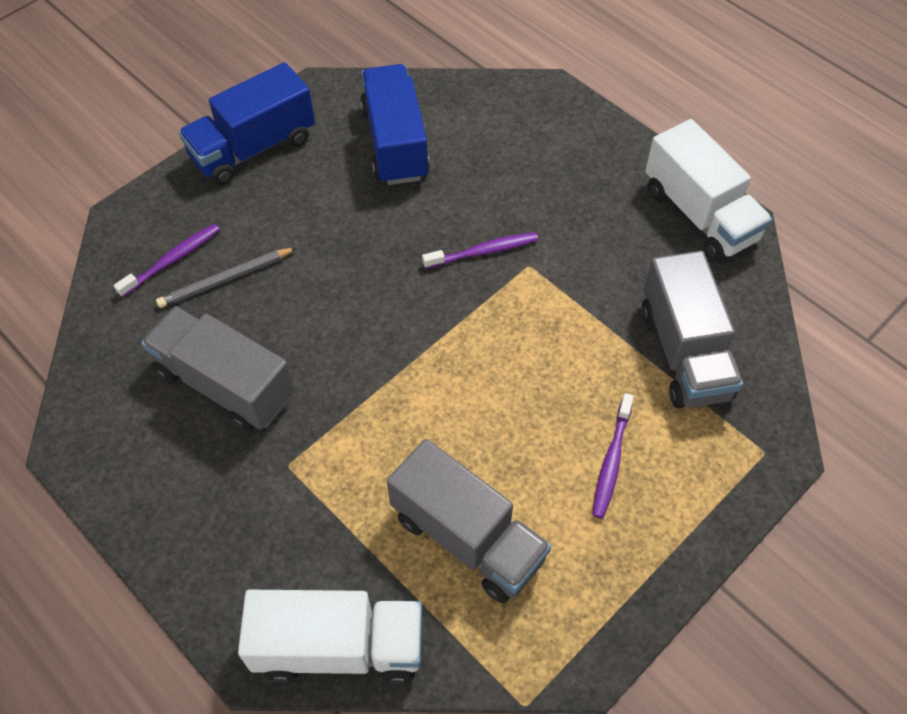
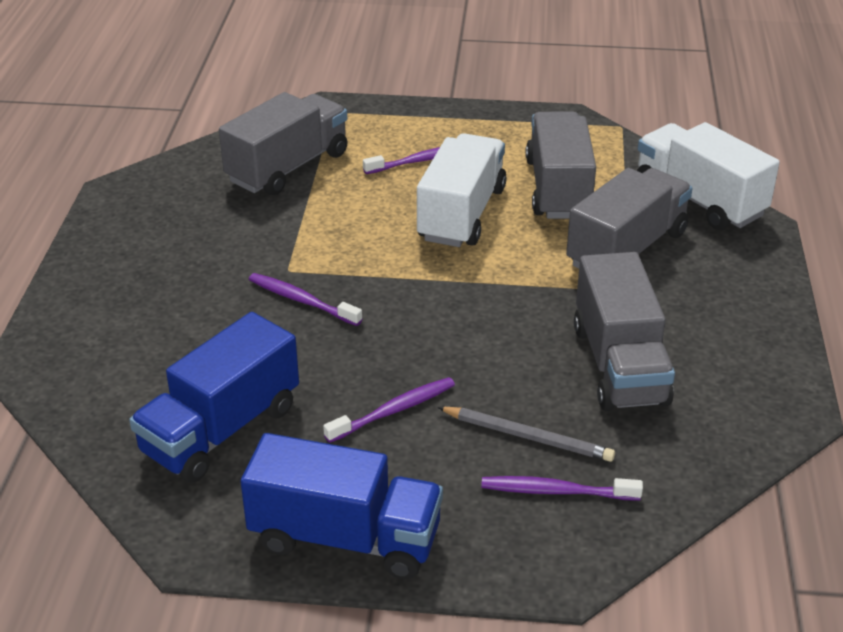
camera: 130 degrees left, 20 degrees down
white truck [645,119,772,261] -> white truck moved to [417,133,507,247]
none -> purple toothbrush [323,377,455,443]
none -> grey truck [566,168,693,269]

